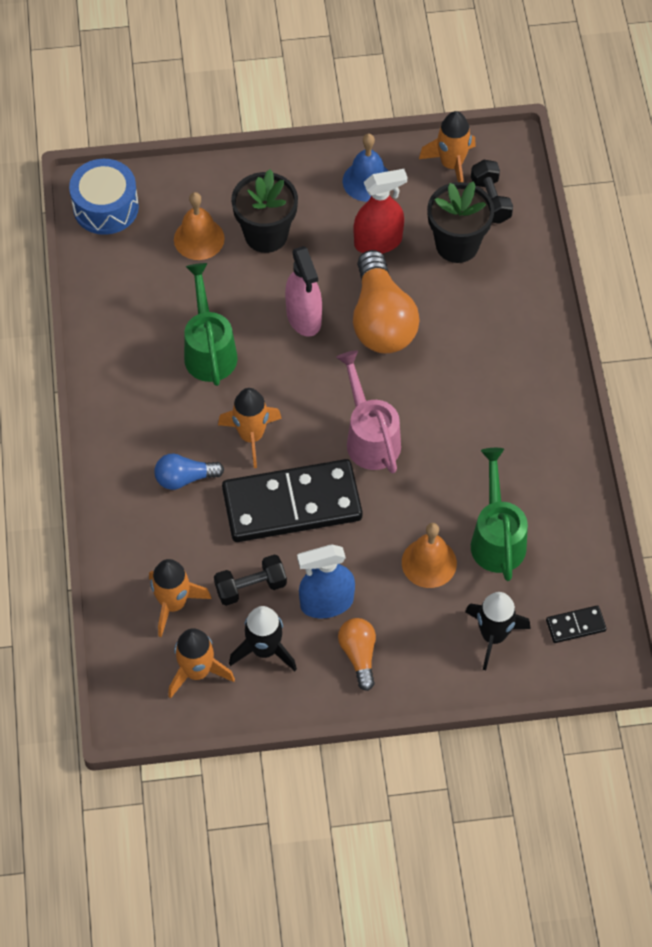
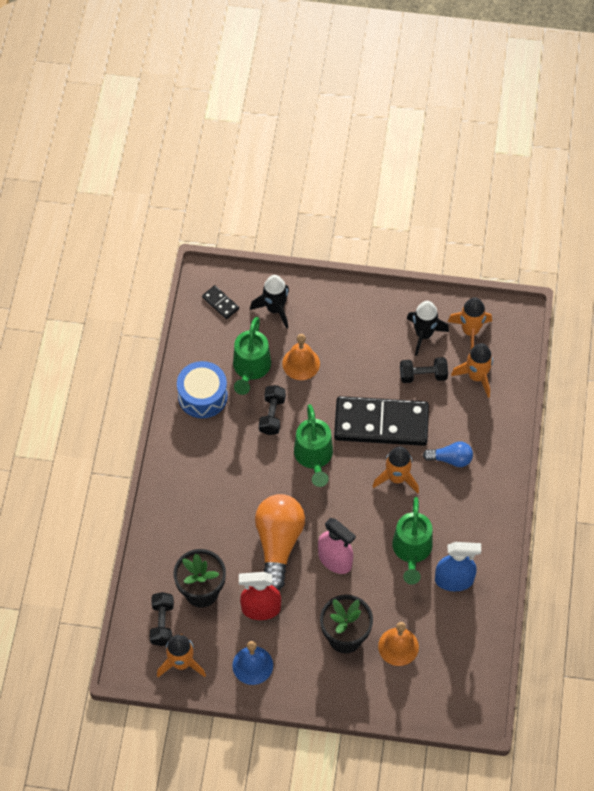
camera: 165 degrees left, 0 degrees up
blue drum [69,159,139,235] -> blue drum moved to [177,361,228,418]
pink spray bottle [285,246,322,337] -> pink spray bottle turned 135 degrees clockwise [318,518,356,574]
blue spray bottle [297,544,355,618] -> blue spray bottle moved to [435,542,481,591]
pink watering can [336,350,401,473] -> green watering can [294,404,333,487]
orange light bulb [338,618,376,691] -> none
black domino [546,605,607,643] -> black domino turned 45 degrees clockwise [202,285,239,319]
none -> black dumbbell [259,385,286,435]

